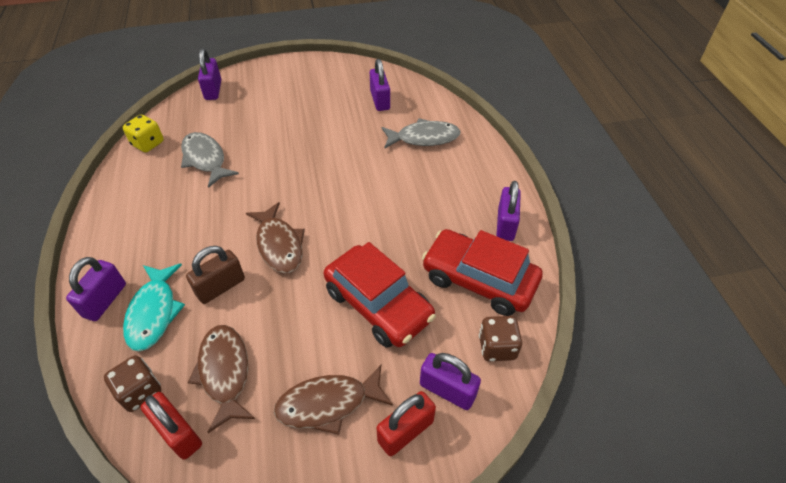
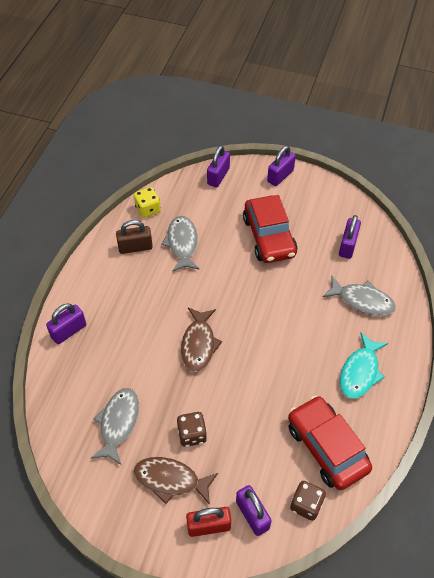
camera: 30 degrees right, 5 degrees up
brown dice [104,355,161,412] -> brown dice moved to [177,412,207,447]
turquoise fish [123,263,185,351] -> turquoise fish moved to [340,332,388,399]
red padlock [141,392,202,460] -> none
brown padlock [186,246,245,304] -> brown padlock moved to [116,220,153,254]
brown fish [188,325,255,433] -> grey fish [91,388,139,465]
red car [324,242,436,348] -> red car moved to [243,195,298,263]
purple padlock [496,181,521,241] -> purple padlock moved to [267,146,296,186]

